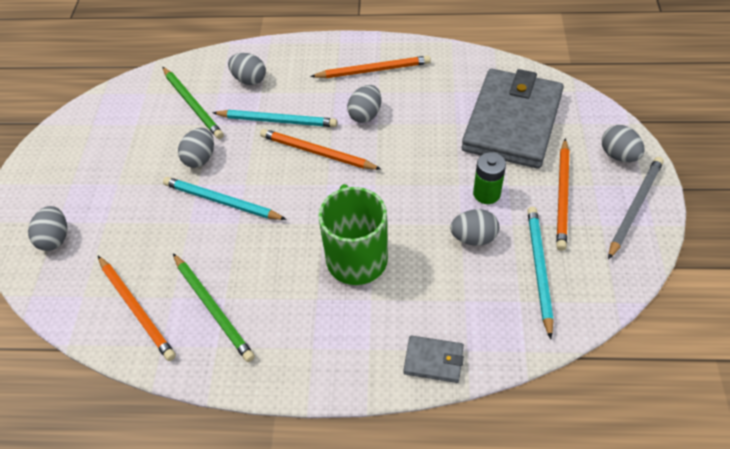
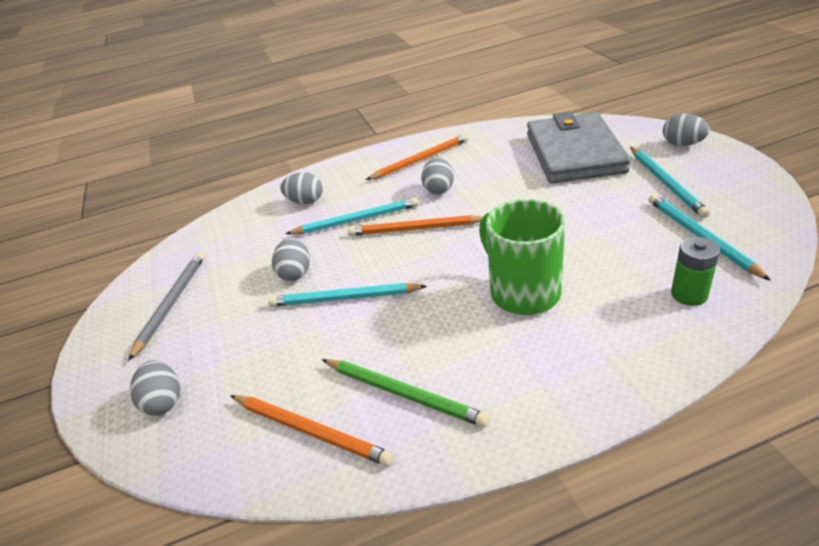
camera: 20 degrees left, 15 degrees down
green pencil [162,67,224,139] -> none
grey wallet [403,335,464,383] -> none
grey egg [450,209,499,246] -> none
green battery [473,152,506,204] -> green battery moved to [671,237,720,306]
orange pencil [556,139,569,251] -> turquoise pencil [630,147,710,218]
grey pencil [608,157,664,260] -> grey pencil moved to [128,252,205,361]

